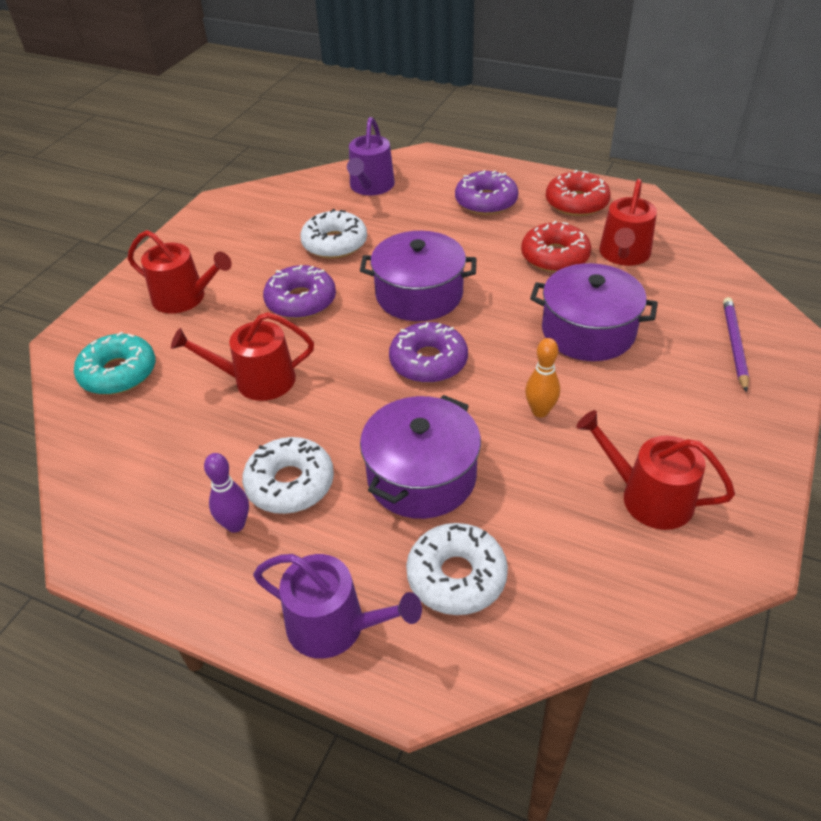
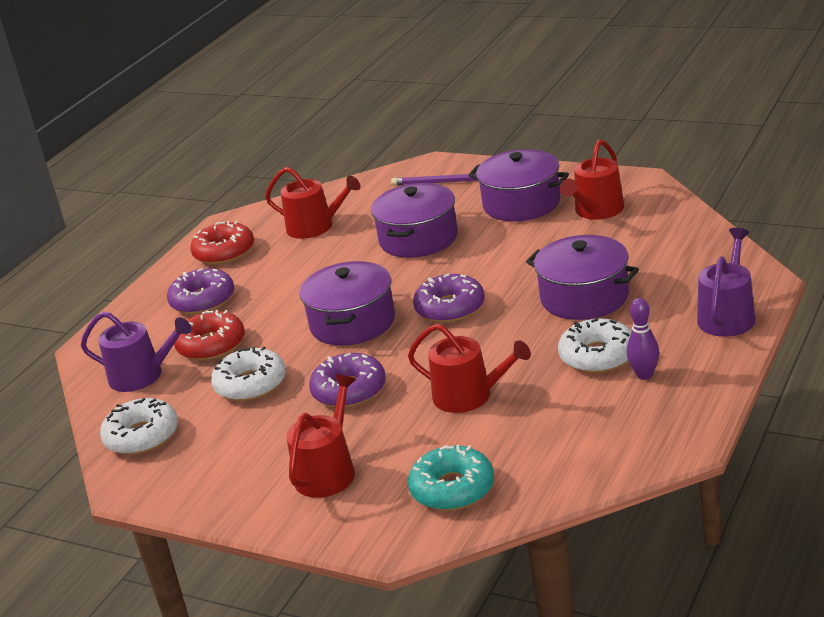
camera: 85 degrees left, 15 degrees down
red watering can [171,312,314,401] -> red watering can turned 60 degrees counterclockwise [408,324,531,413]
white donut [406,523,508,615] -> white donut moved to [100,398,178,455]
red donut [521,221,591,272] -> red donut moved to [174,310,245,361]
orange bowling pin [525,338,560,417] -> none
none -> purple pot [469,149,569,221]

